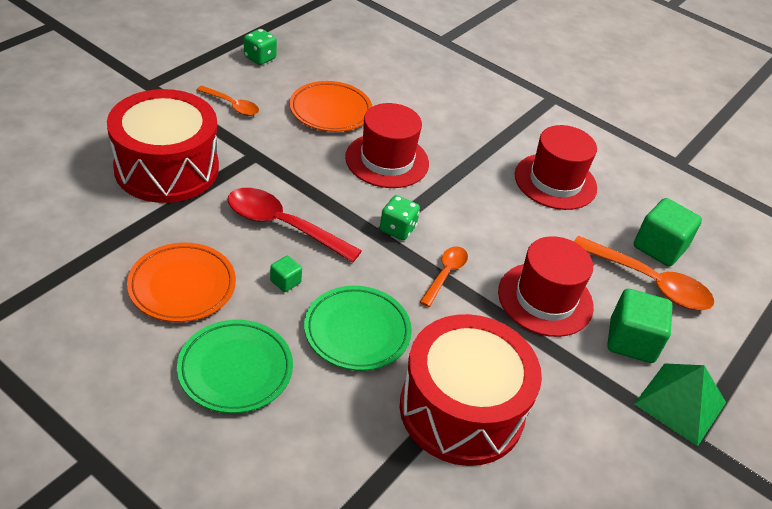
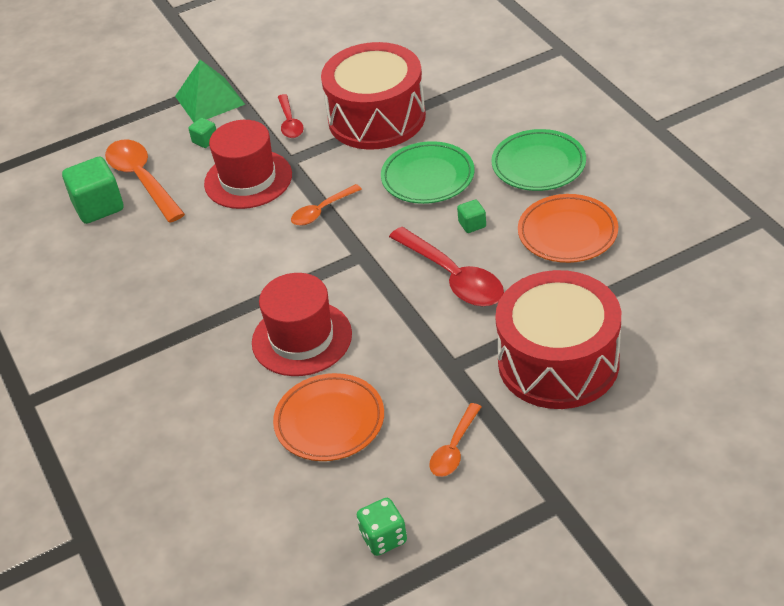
camera: 145 degrees left, 0 degrees up
orange spoon [197,86,259,116] -> orange spoon turned 120 degrees counterclockwise [429,403,481,477]
green dice [380,195,420,240] -> none
red hat [515,125,597,210] -> none
green cube [607,289,673,363] -> green cube [188,118,216,148], size x0.48
none -> red spoon [278,94,304,138]

